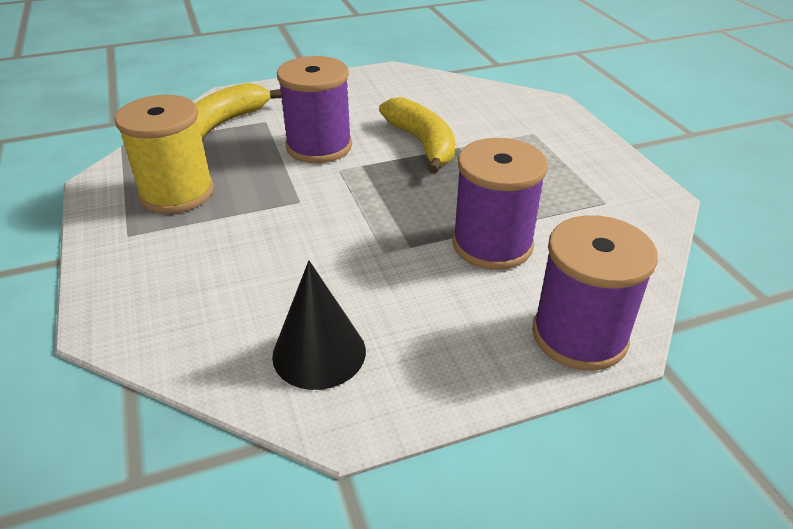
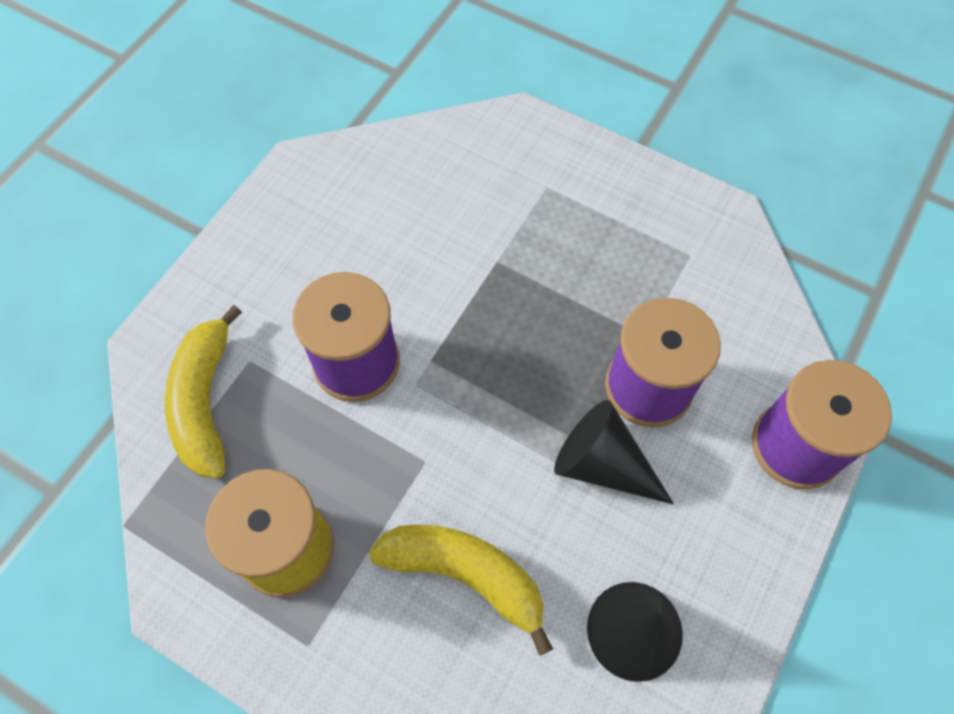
camera: 40 degrees left, 25 degrees up
yellow banana [379,97,455,174] -> yellow banana moved to [369,525,553,656]
none -> black cone [554,400,674,504]

